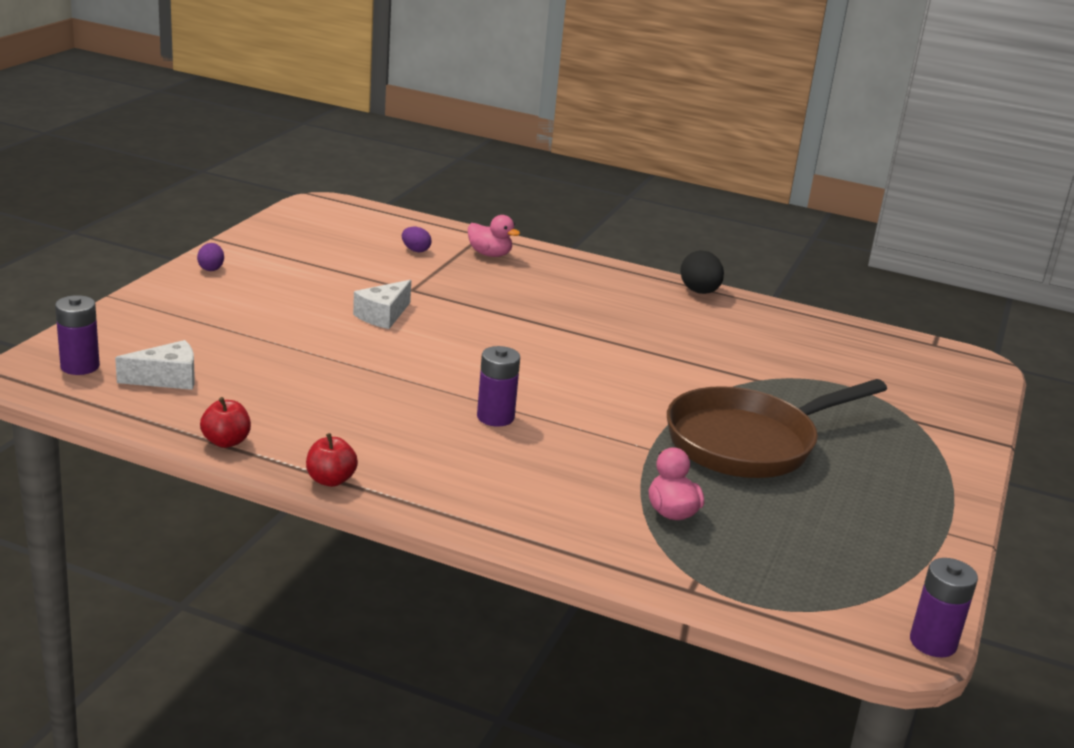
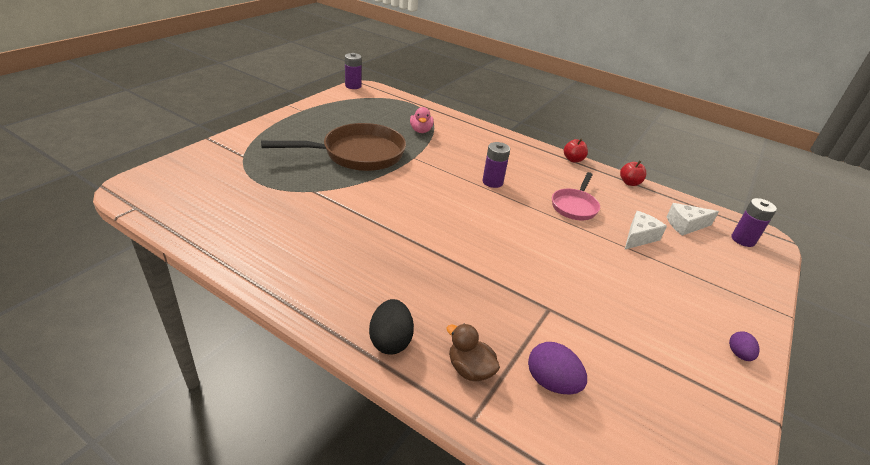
camera: 170 degrees left, 10 degrees up
white cheese [353,280,411,329] -> white cheese moved to [625,211,667,249]
purple egg [402,227,431,252] -> purple egg [528,342,587,394], size x1.67
pink duck [468,215,520,257] -> brown duck [446,324,500,381]
black egg [680,250,724,294] -> black egg moved to [369,299,414,355]
none -> pink pan [552,172,600,220]

